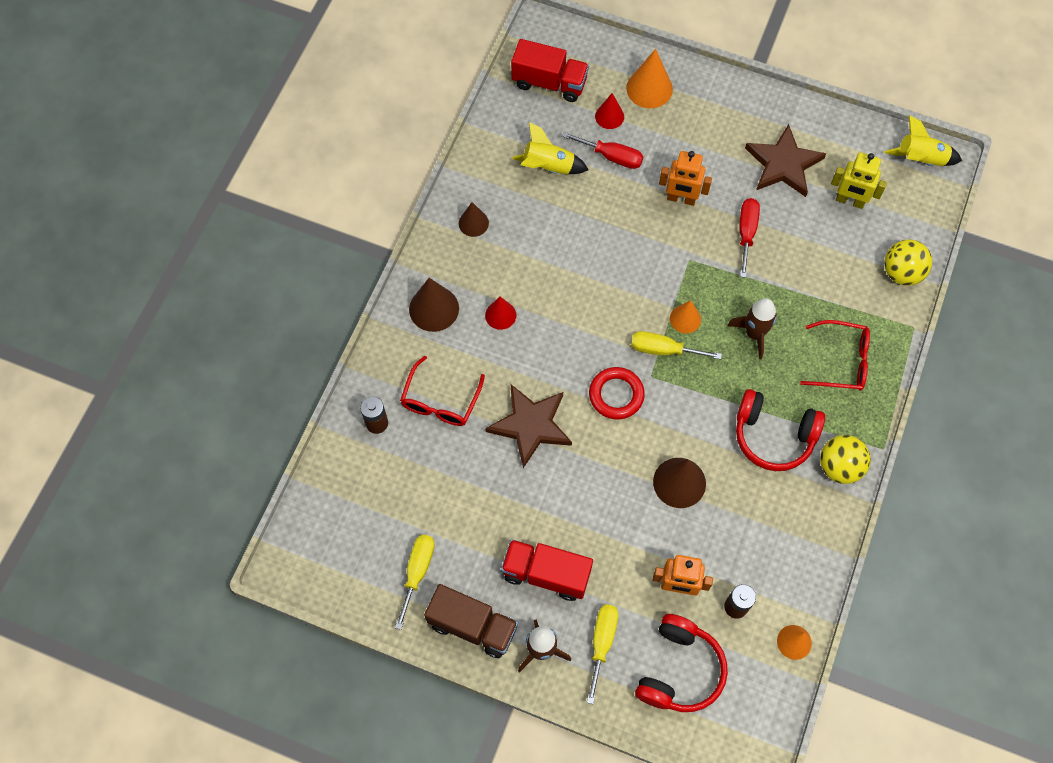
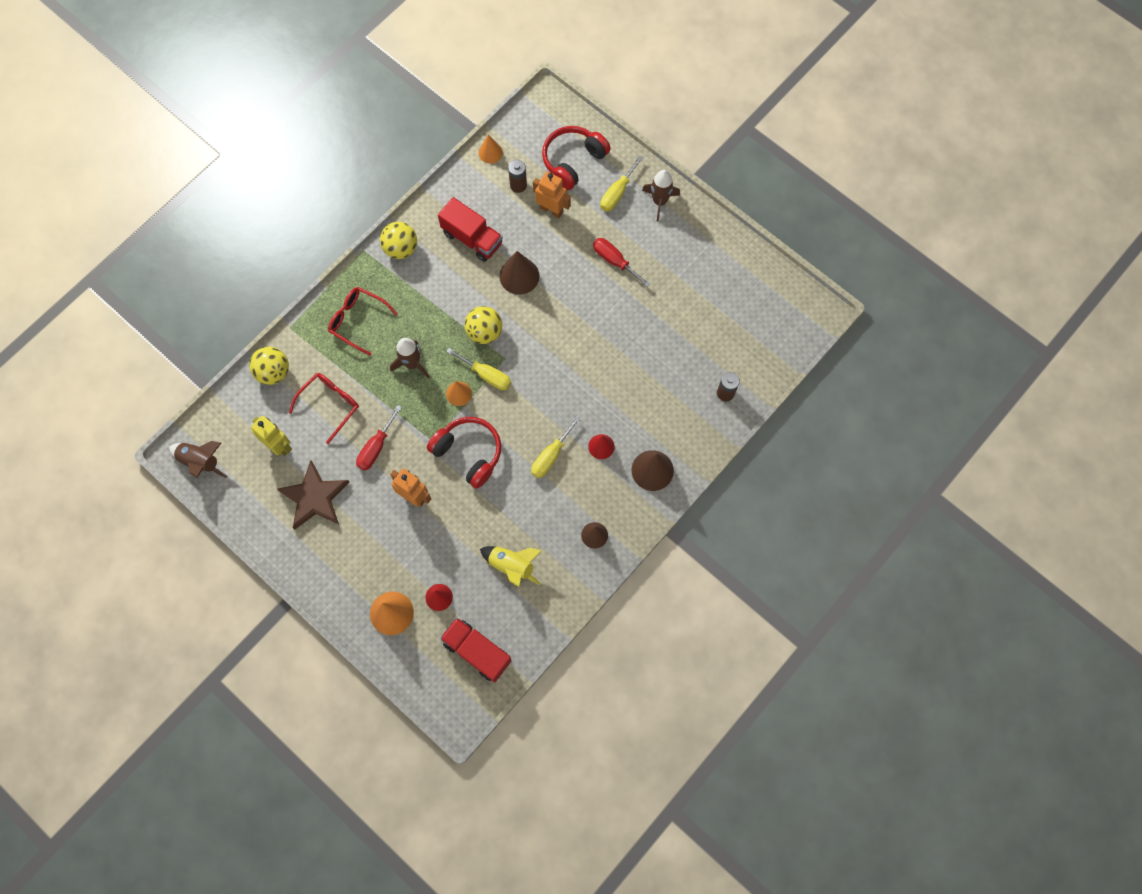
camera: 160 degrees left, 5 degrees up
yellow screwdriver [395,534,435,630] -> yellow screwdriver moved to [531,416,581,478]
red glasses [400,356,485,426] -> red glasses moved to [289,373,359,444]
brown truck [424,584,518,658] -> none
brown star [485,384,572,468] -> none
red truck [501,539,593,601] -> red truck moved to [438,197,503,262]
red screwdriver [562,132,643,169] -> red screwdriver moved to [593,238,650,287]
red ring [589,367,645,419] -> none
red headphones [736,389,825,471] -> red headphones moved to [427,417,501,489]
yellow rocket [884,115,962,166] -> brown rocket [169,441,228,478]
none -> yellow ball [465,306,502,344]

